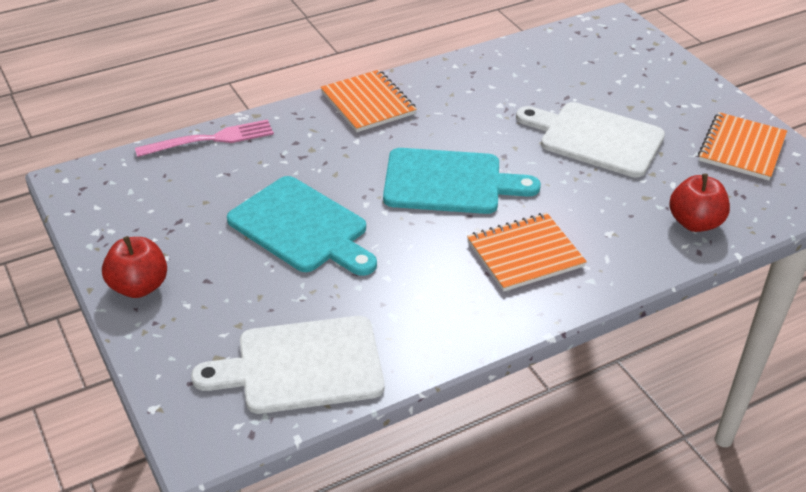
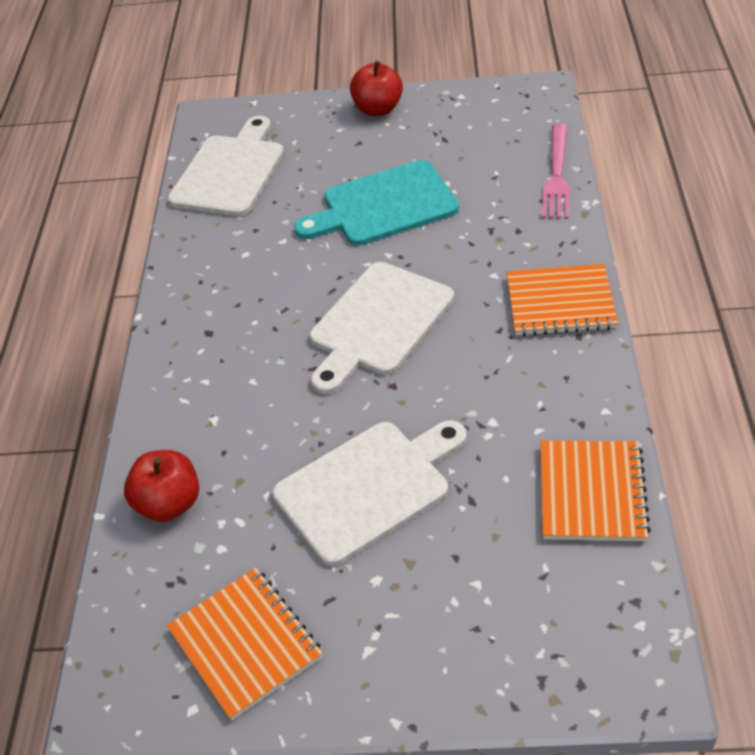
camera: 125 degrees right, 5 degrees up
turquoise cutting board [383,148,541,214] -> white cutting board [310,262,454,394]
orange notebook [467,213,587,292] -> orange notebook moved to [540,441,651,541]

